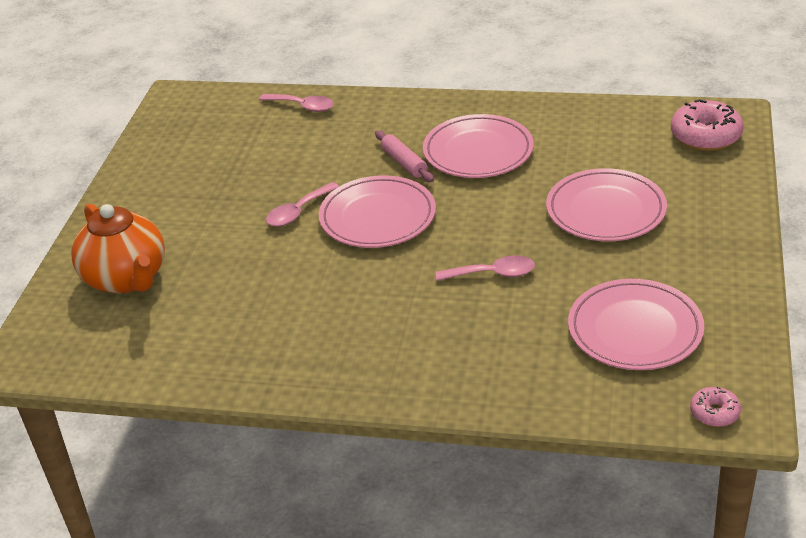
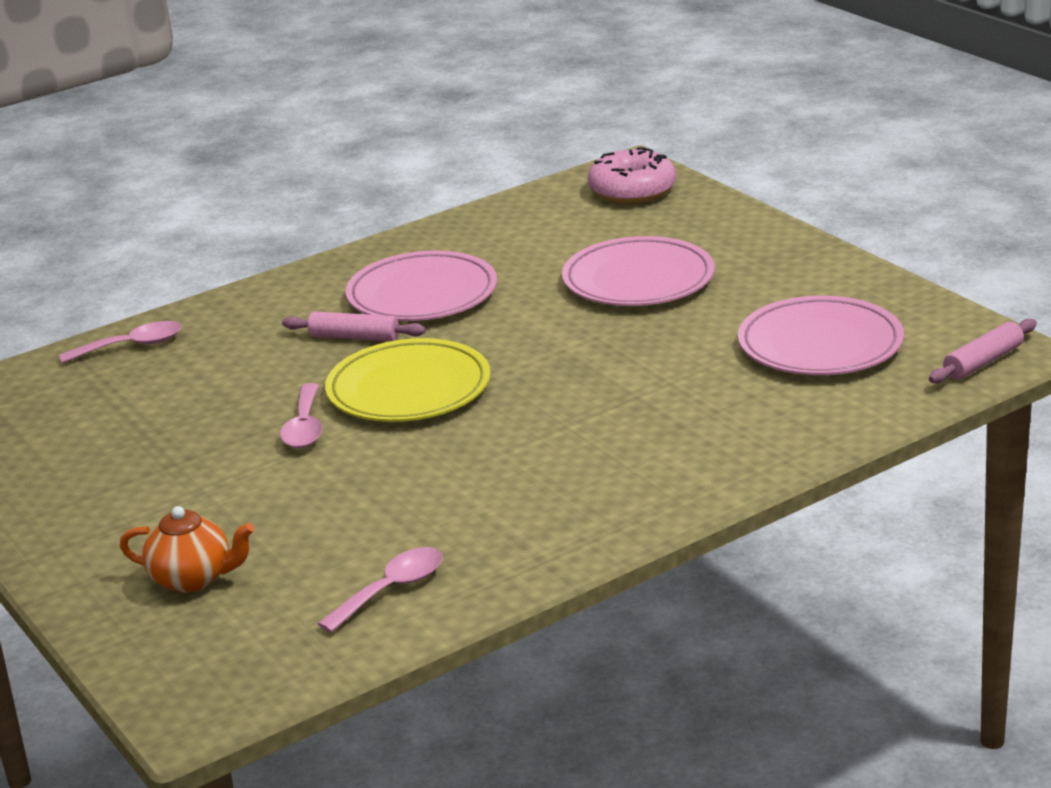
camera: 45 degrees left, 10 degrees down
orange teapot [71,204,165,294] -> orange teapot [120,506,254,593], size x0.61
pink plate [319,175,436,248] -> yellow plate [325,338,491,422]
pink spoon [436,255,535,281] -> pink spoon moved to [318,547,443,633]
pink donut [690,387,741,427] -> pink rolling pin [929,318,1037,383]

